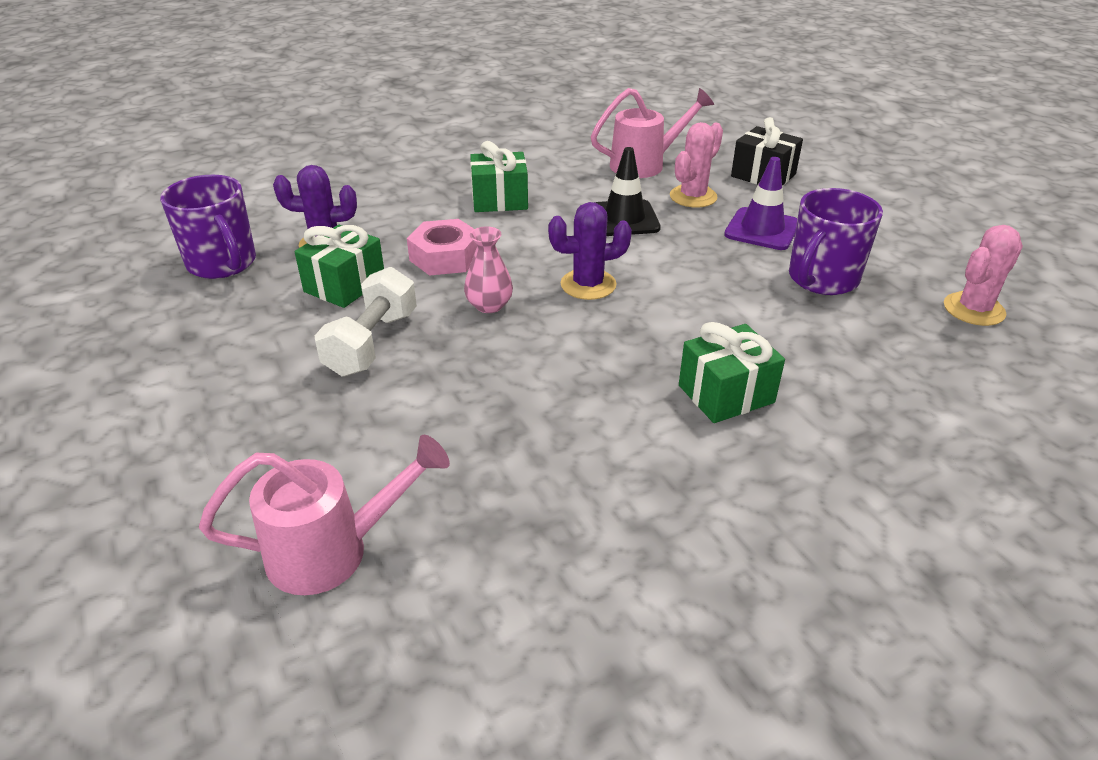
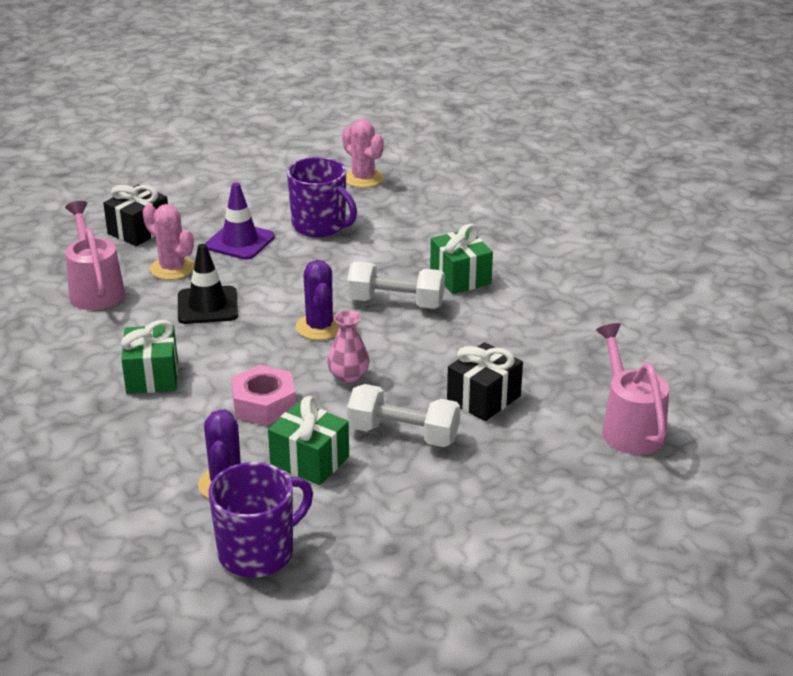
camera: 90 degrees left, 5 degrees down
none -> white dumbbell [347,261,445,309]
none -> black gift [447,342,523,421]

